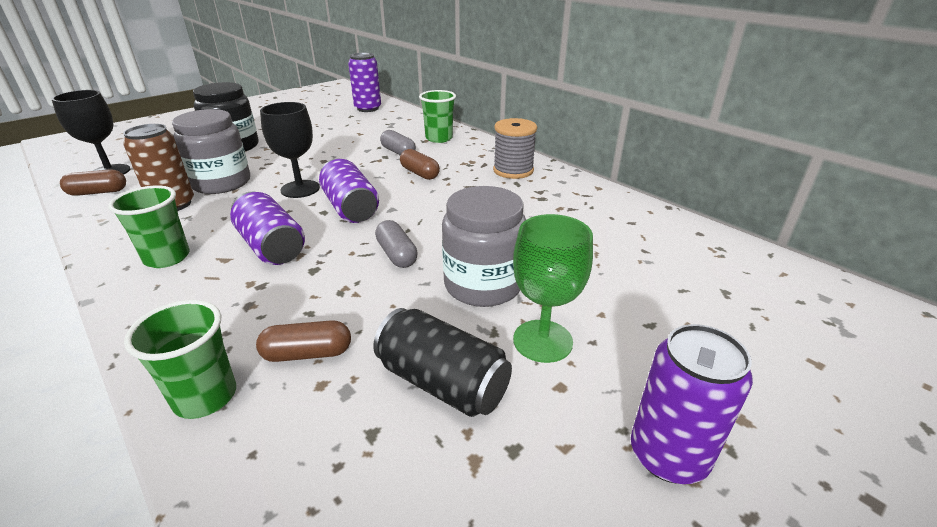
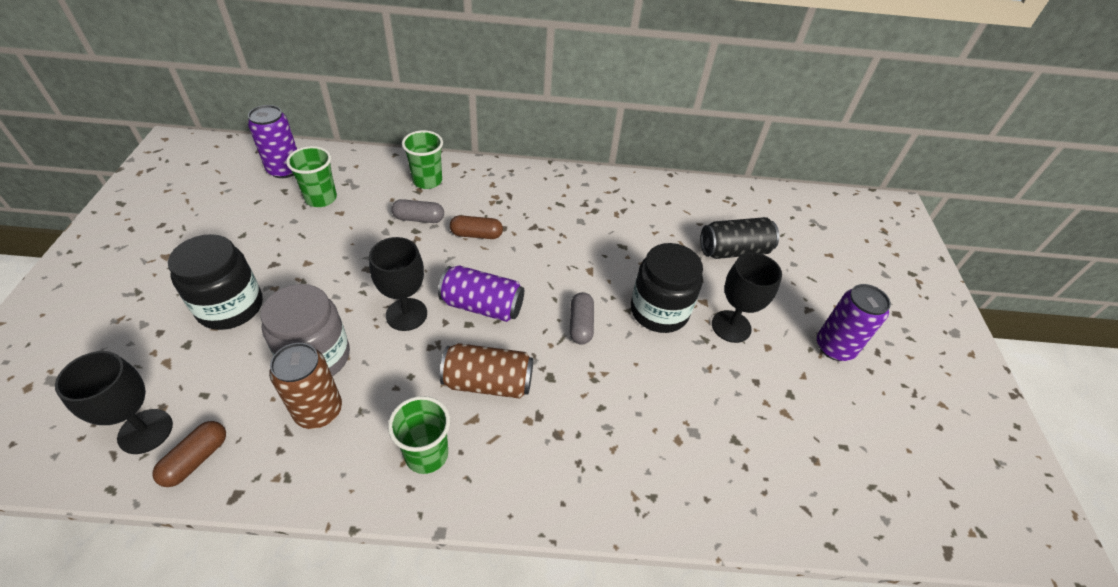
camera: 50 degrees left, 15 degrees up
green cup [124,300,236,419] -> green cup moved to [286,146,337,207]
purple can [230,192,305,265] -> brown can [440,343,533,399]
brown capsule [256,320,351,362] -> none
black can [373,308,512,417] -> black can moved to [700,217,779,259]
grey capsule [375,220,418,268] -> grey capsule turned 75 degrees clockwise [570,292,594,345]
grey jar [442,186,526,307] -> black jar [631,243,703,333]
grey spool [493,118,537,179] -> none
green goblet [513,214,593,363] -> black goblet [712,253,782,343]

